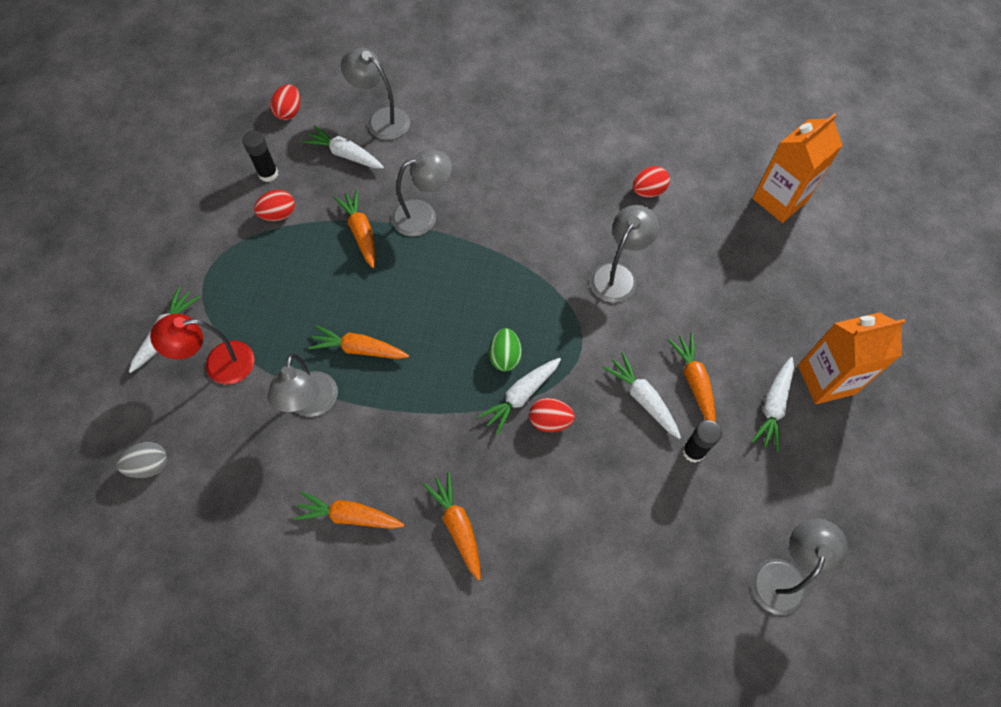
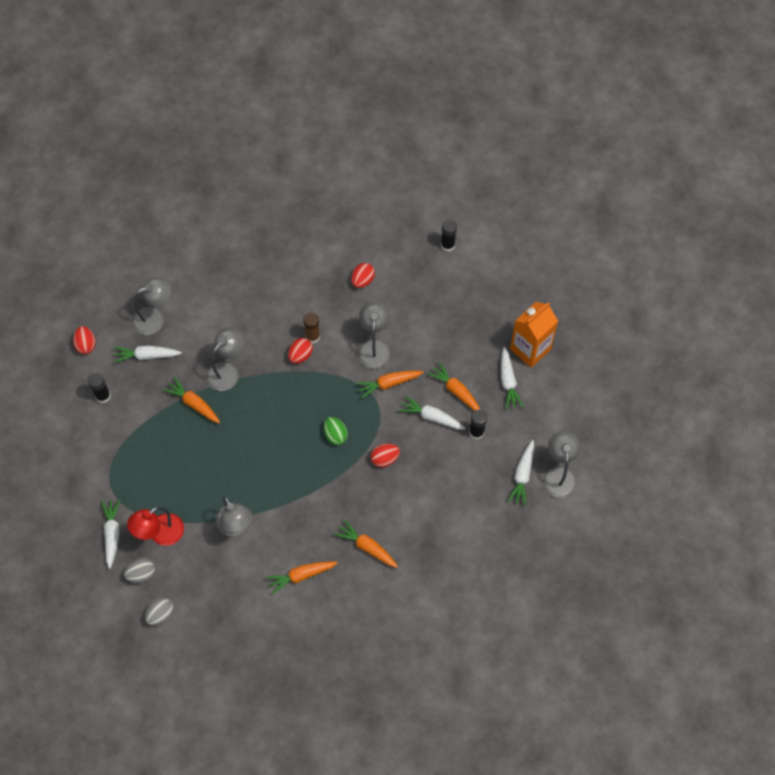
camera: 30 degrees left, 0 degrees up
red egg [254,190,295,221] -> red egg moved to [288,338,313,364]
orange carrot [308,325,409,359] -> orange carrot moved to [356,370,423,399]
grey lamp [341,48,410,140] -> grey lamp turned 150 degrees clockwise [132,278,171,335]
white carrot [478,358,561,435] -> white carrot moved to [507,440,534,506]
orange carton [752,113,843,223] -> black glue stick [441,219,457,252]
none -> grey egg [124,558,155,583]
none -> brown glue stick [303,312,320,343]

